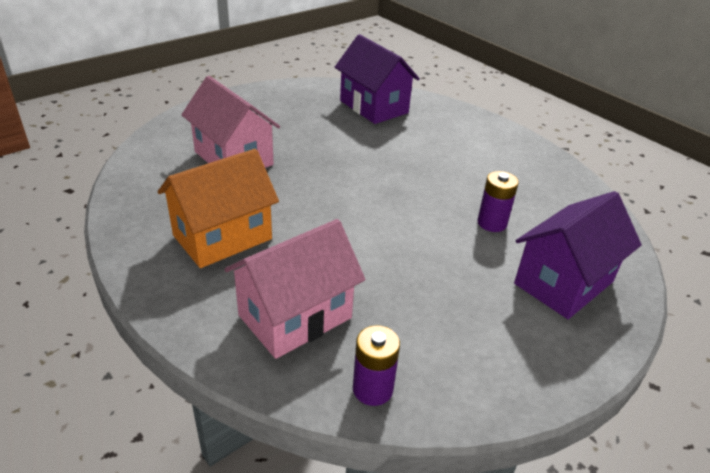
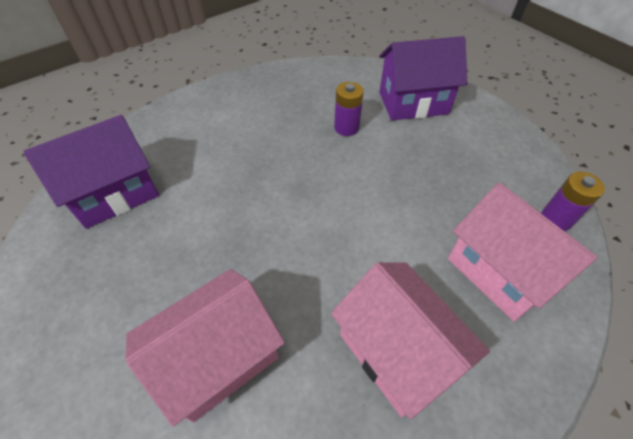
camera: 85 degrees left, 15 degrees up
orange house [157,149,279,268] -> pink house [331,262,490,419]
purple house [514,191,642,319] -> purple house turned 60 degrees counterclockwise [379,36,467,121]

